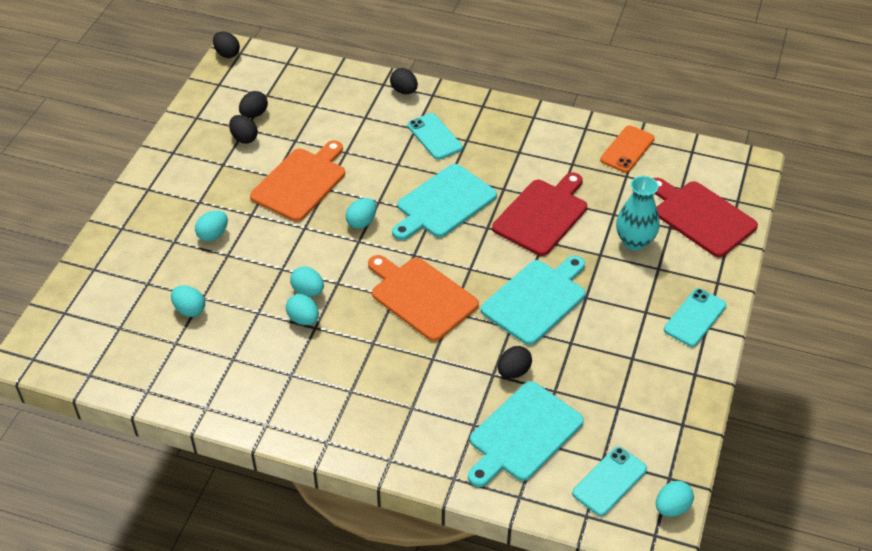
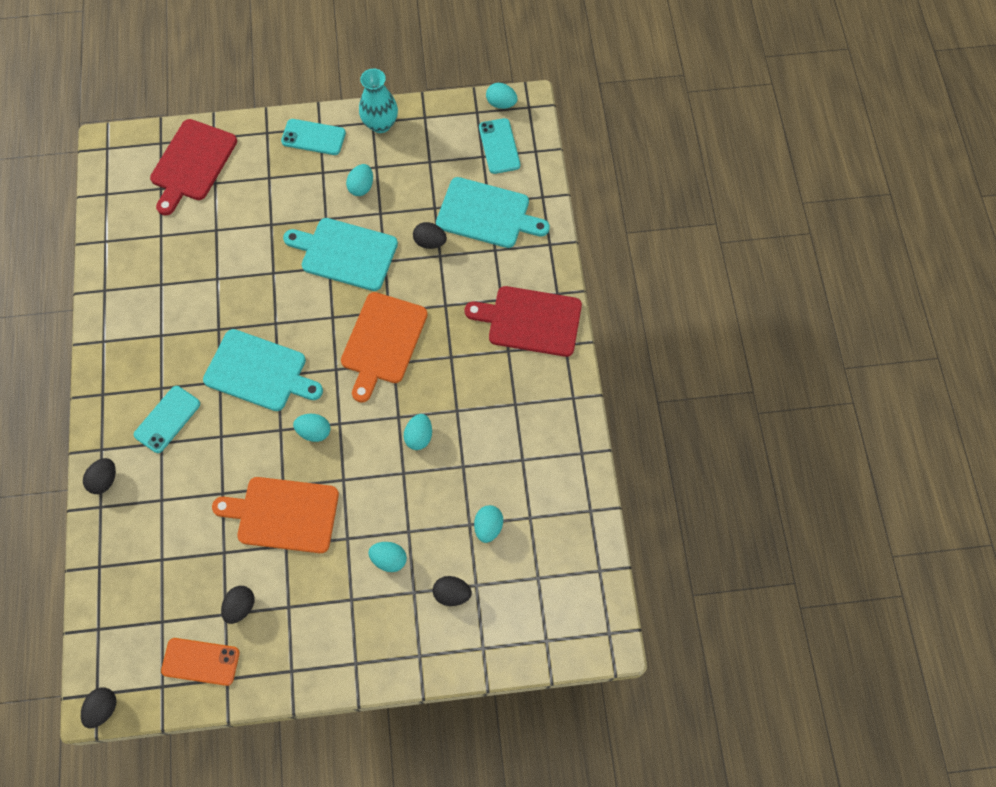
camera: 115 degrees left, 20 degrees up
black egg [239,91,268,118] -> black egg moved to [433,576,472,606]
turquoise egg [286,294,319,325] -> turquoise egg moved to [346,164,373,196]
red cutting board [492,173,587,256] -> red cutting board moved to [465,286,582,357]
turquoise phone [572,446,647,516] -> turquoise phone turned 60 degrees clockwise [479,118,520,174]
orange phone [600,125,655,173] -> orange phone moved to [161,638,240,686]
turquoise vase [616,176,660,250] -> turquoise vase moved to [359,68,398,133]

